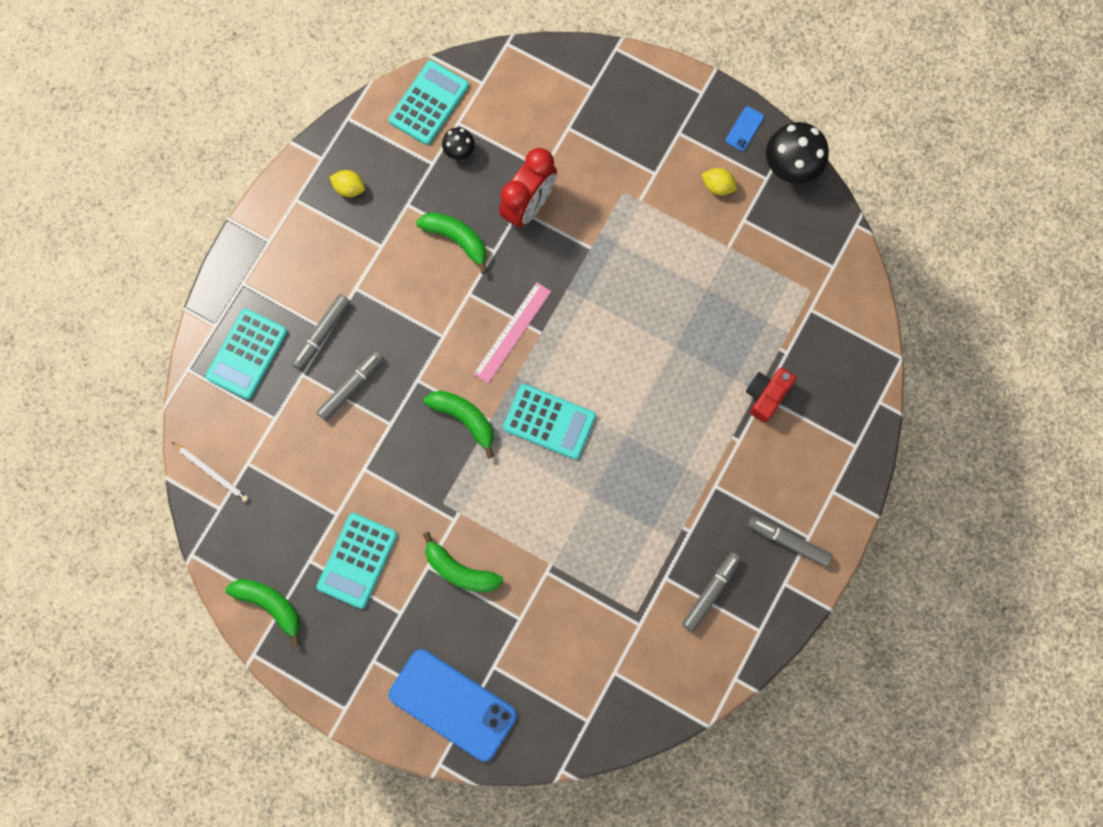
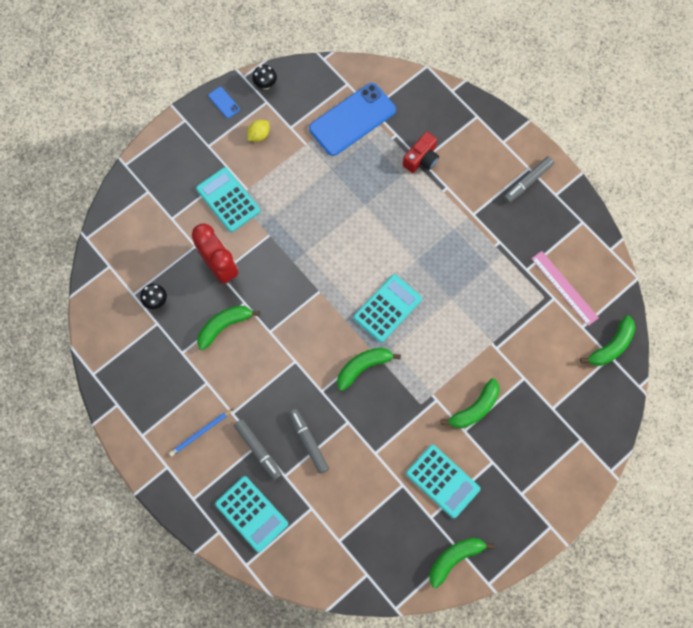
camera: 70 degrees left, 5 degrees down
white pencil [172,442,249,502] -> none
yellow lemon [329,170,365,197] -> none
turquoise calculator [388,60,469,145] -> turquoise calculator moved to [196,167,260,232]
blue phone [389,649,517,762] -> blue phone moved to [309,83,396,156]
pink ruler [473,282,551,384] -> pink ruler moved to [531,251,599,326]
grey marker [682,552,741,632] -> none
red camera [746,367,796,423] -> red camera turned 105 degrees counterclockwise [403,132,439,173]
black mushroom [766,122,829,184] -> black mushroom [252,65,277,89], size x0.53
none -> blue pencil [169,408,234,456]
none -> green banana [580,316,635,366]

